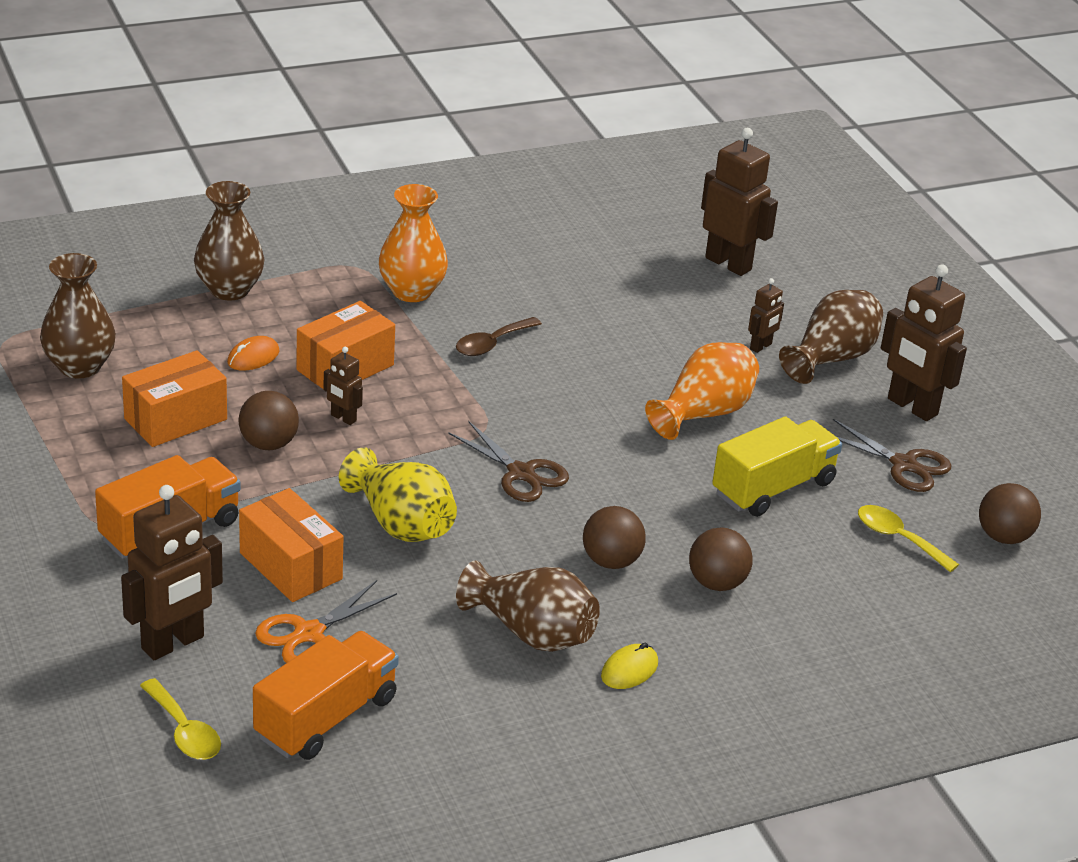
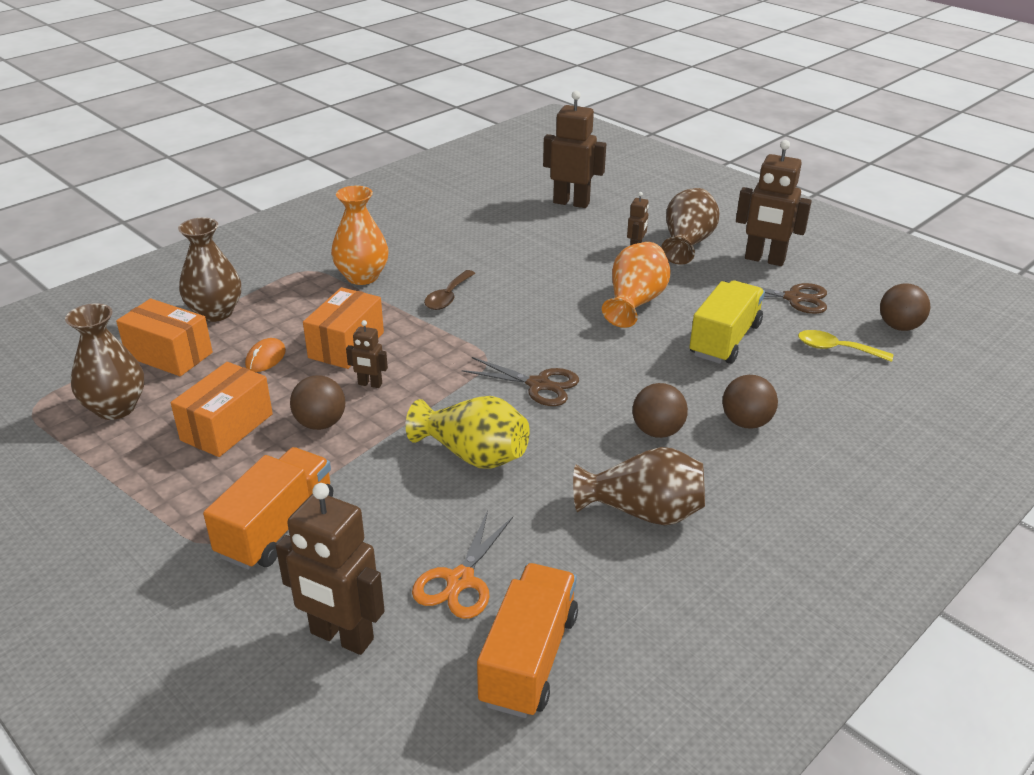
camera: 20 degrees left, 0 degrees up
brown robot [121,485,223,660] -> brown robot turned 90 degrees clockwise [276,483,385,655]
yellow spoon [140,678,221,760] -> none
orange box [239,488,344,602] -> orange box moved to [116,298,213,376]
yellow mouse [601,643,658,689] -> none

